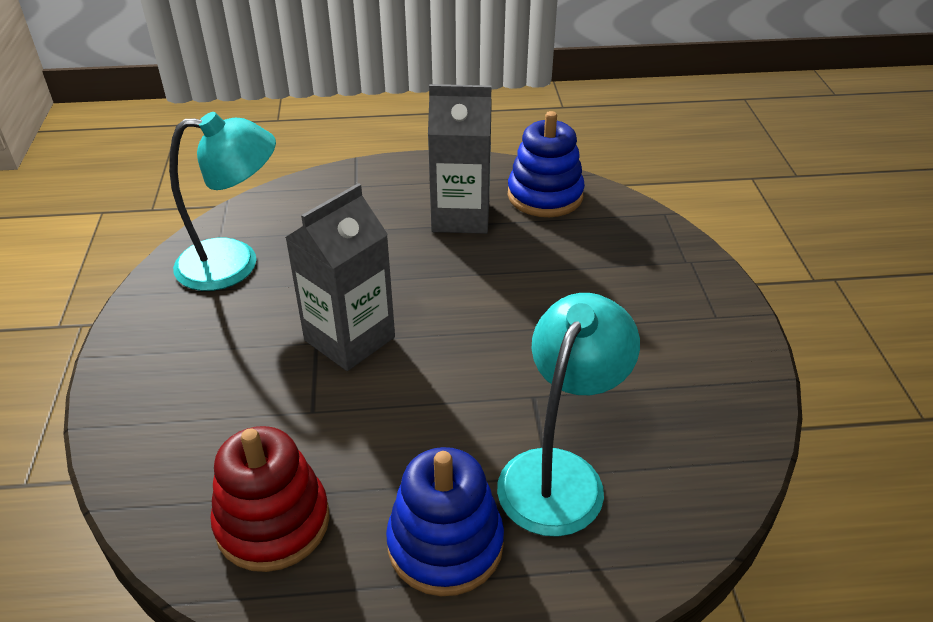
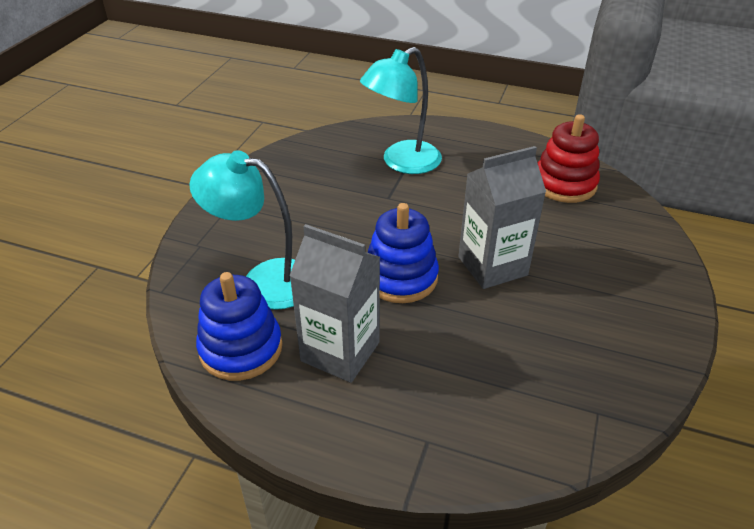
camera: 155 degrees left, 0 degrees up
turquoise lamp [169,112,276,291] -> turquoise lamp moved to [189,150,295,310]
blue stacking toy [386,447,504,596] -> blue stacking toy moved to [368,203,439,303]

